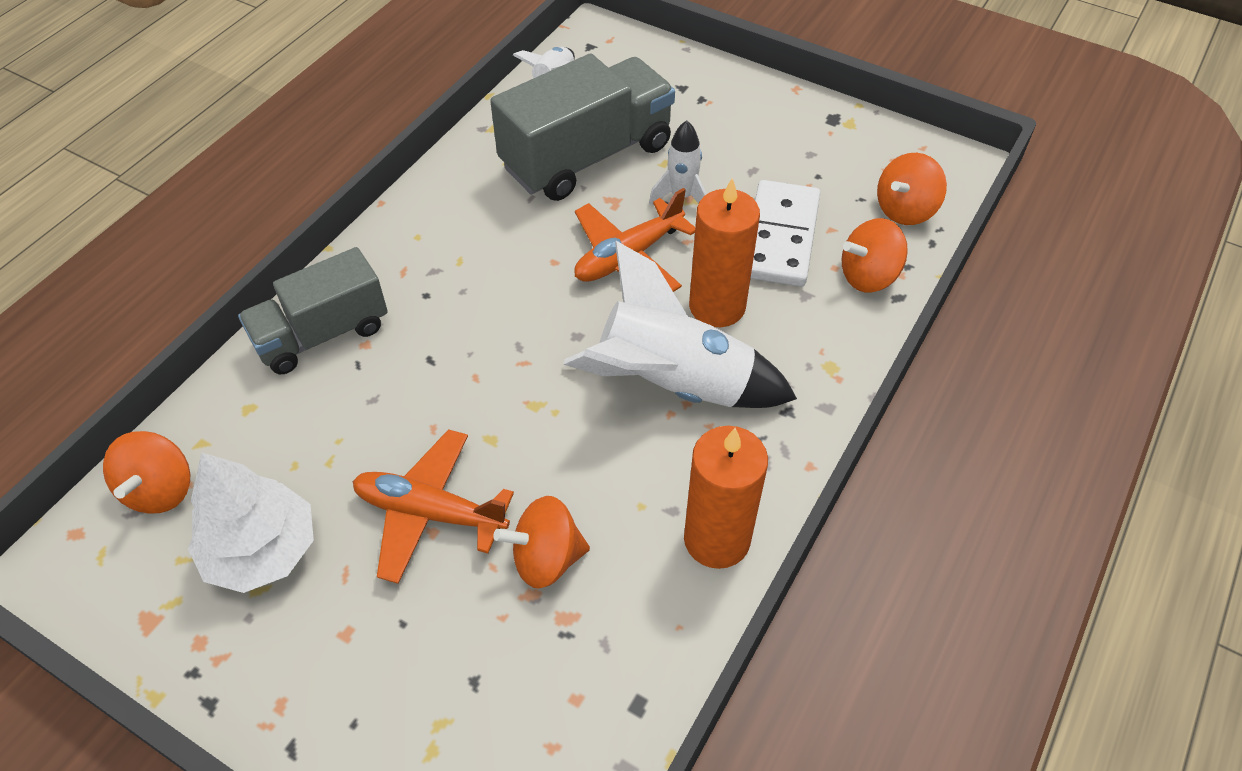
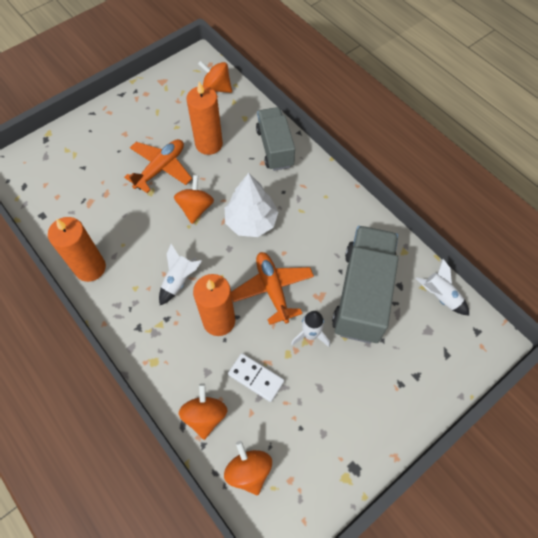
camera: 110 degrees right, 10 degrees up
white tree [188,452,314,593] -> white tree moved to [225,173,278,237]
grey truck [490,54,675,201] -> grey truck turned 150 degrees counterclockwise [332,226,398,343]
orange spinning top [493,496,590,589] -> orange spinning top moved to [174,175,214,224]
white rocket [563,241,797,408] -> white rocket [159,244,202,305], size x0.50
white domino [750,180,820,287] -> white domino [228,353,284,402], size x0.64
none -> orange candle [186,81,223,155]

